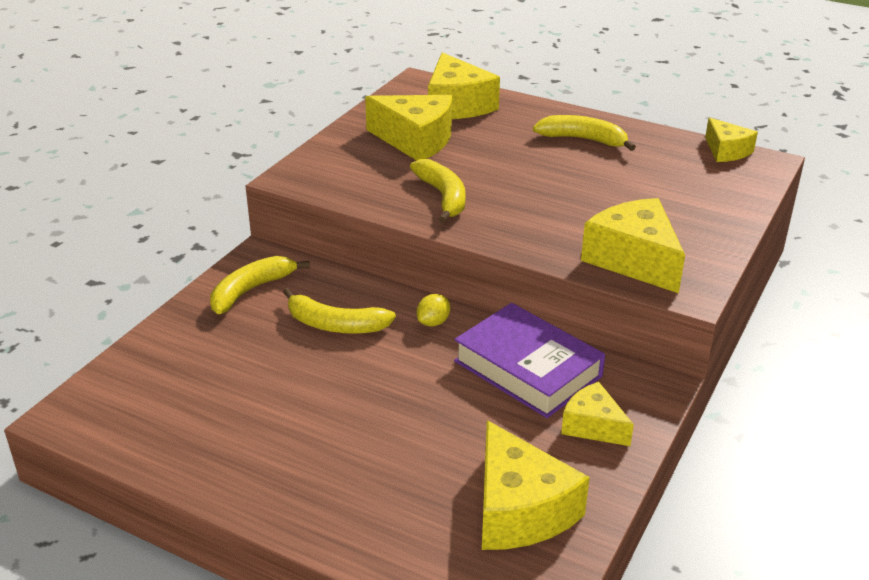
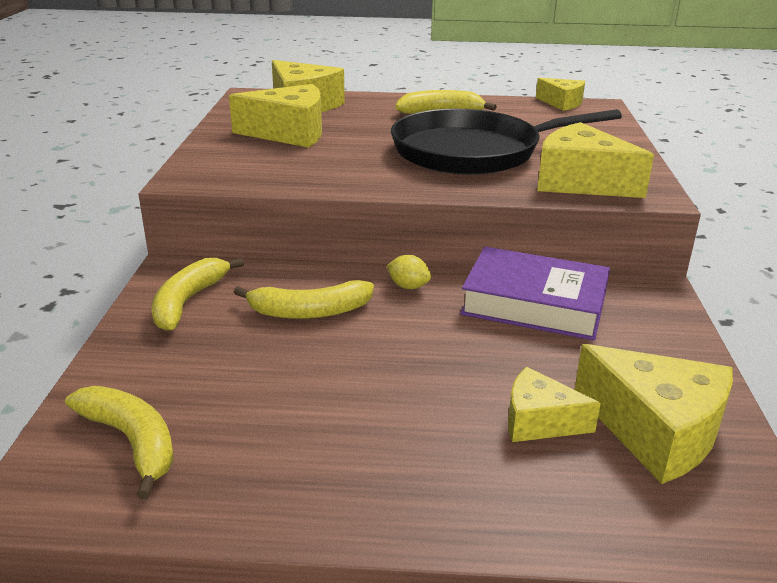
camera: 25 degrees left, 5 degrees down
yellow banana [410,159,466,223] -> yellow banana moved to [65,386,174,499]
yellow lemon [417,294,450,326] -> yellow lemon turned 75 degrees counterclockwise [387,255,431,289]
yellow cheese [561,382,634,446] -> yellow cheese moved to [508,367,601,442]
none -> black pan [391,109,622,175]

